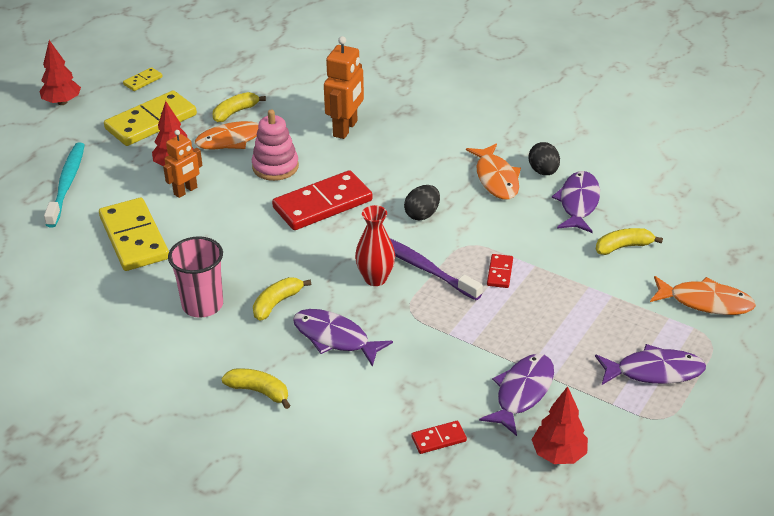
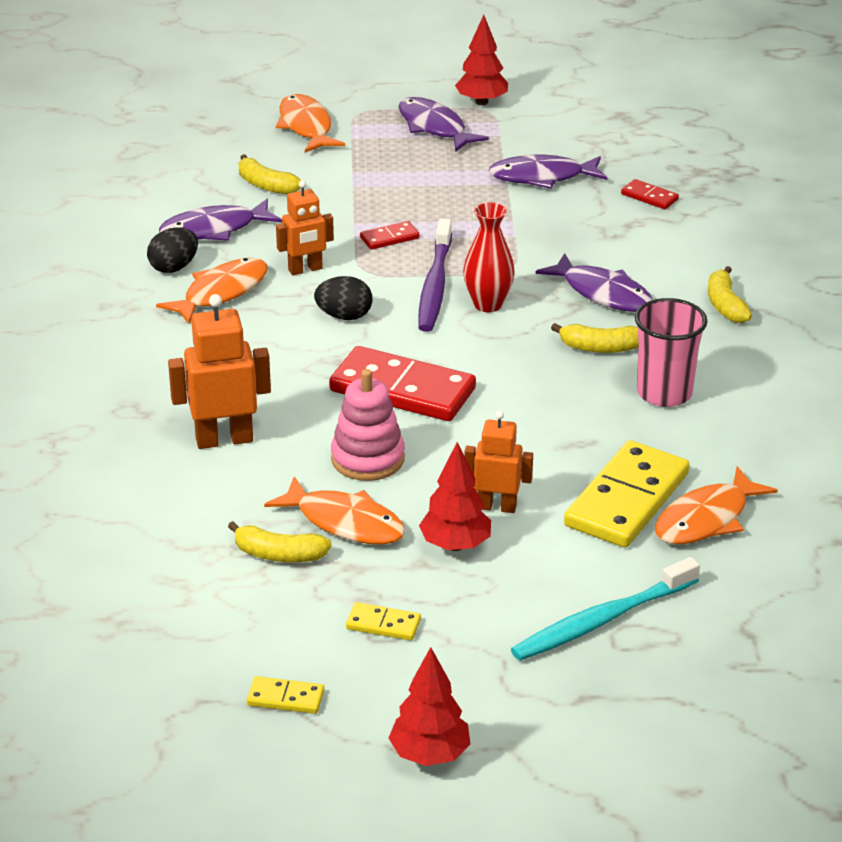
camera: 125 degrees left, 5 degrees down
yellow domino [104,90,197,146] -> yellow domino [346,602,421,641], size x0.45
purple fish [293,309,393,367] -> purple fish turned 45 degrees counterclockwise [536,253,652,312]
red tree [532,386,588,464] -> red tree moved to [455,15,508,105]
none -> orange robot [276,180,334,275]
none -> orange fish [655,466,778,544]

